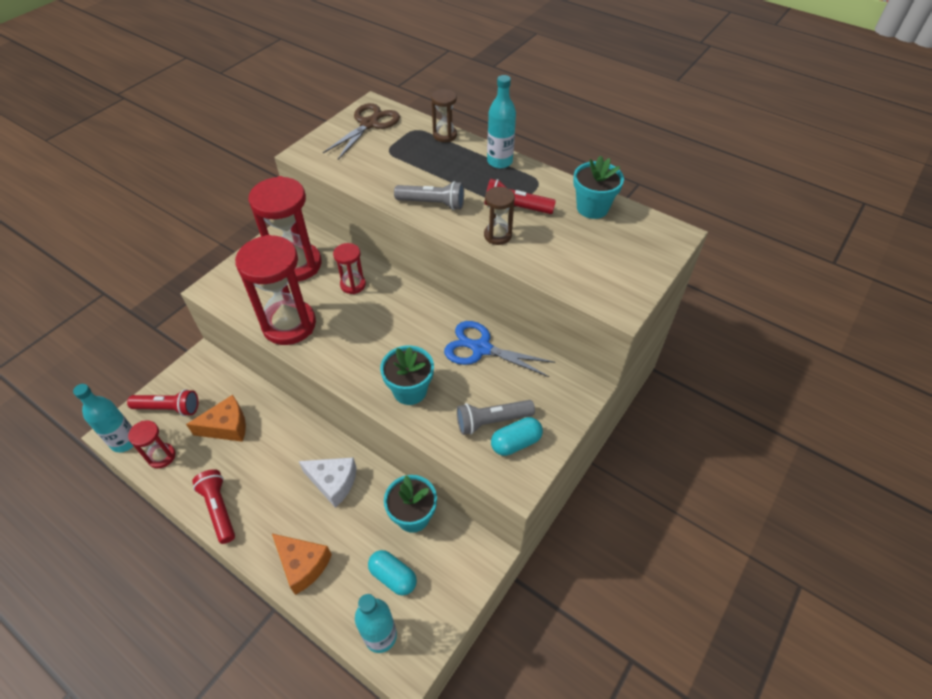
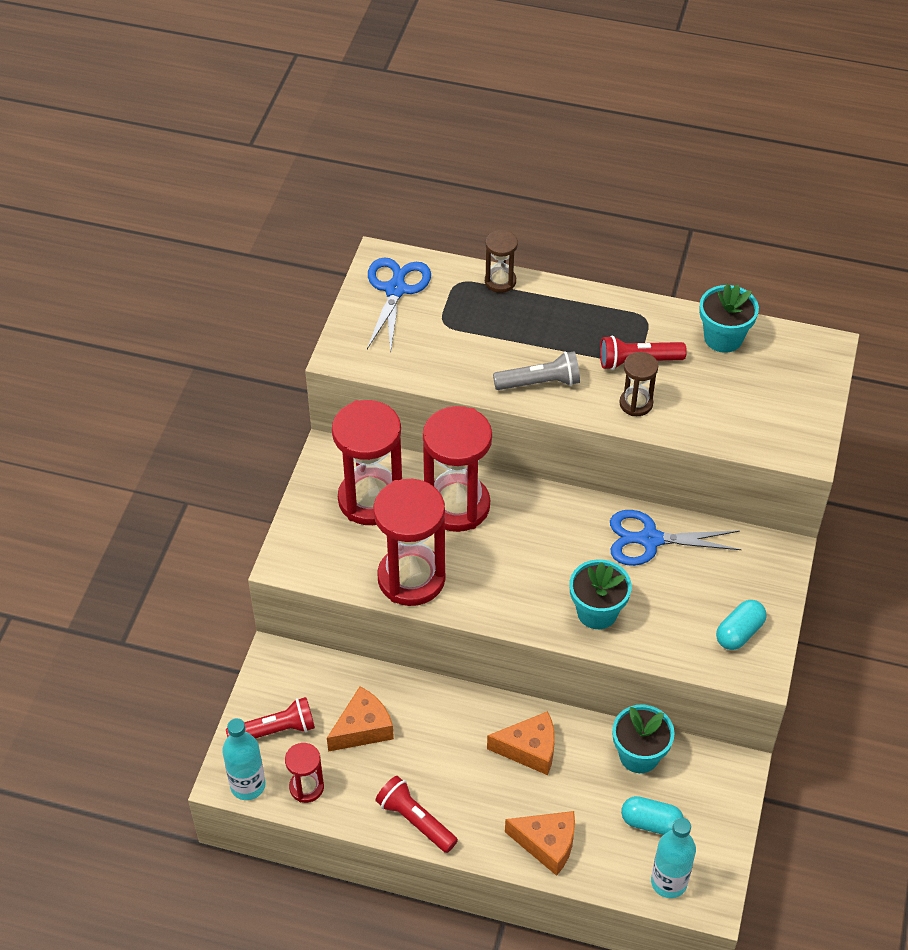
camera: 20 degrees left, 0 degrees up
white cheese [299,457,357,508] -> orange cheese [487,711,555,775]
brown scissors [323,103,400,159] -> blue scissors [367,257,431,354]
red hourglass [333,243,366,294] -> red hourglass [423,406,492,532], size x2.01
grey flashlight [457,400,535,435] -> none
turquoise bottle [487,75,516,168] -> none

